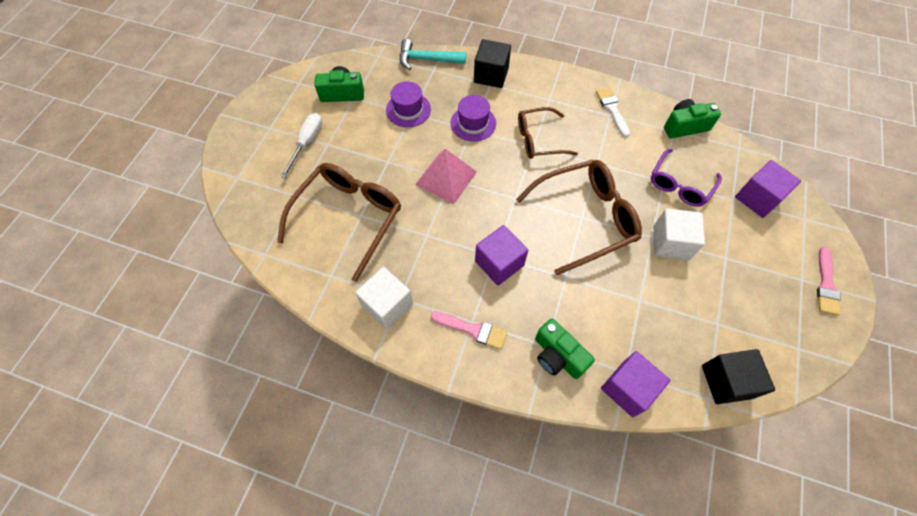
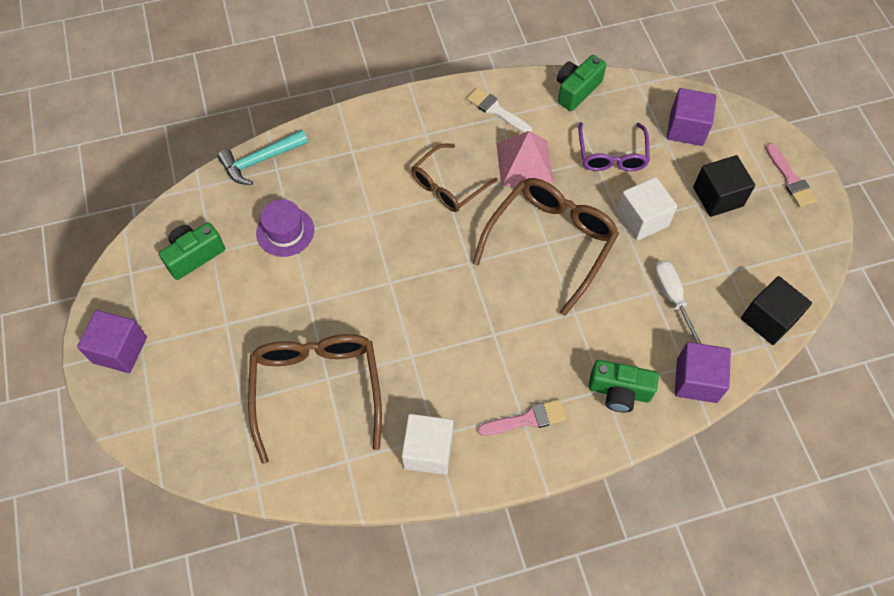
camera: 35 degrees left, 0 degrees up
white screwdriver [280,113,322,178] -> white screwdriver moved to [654,260,701,344]
pink pyramid [415,149,477,204] -> pink pyramid moved to [496,131,554,187]
purple hat [450,95,496,142] -> none
black cube [474,39,511,88] -> black cube moved to [693,155,755,217]
purple cube [475,225,528,286] -> purple cube moved to [77,310,147,373]

